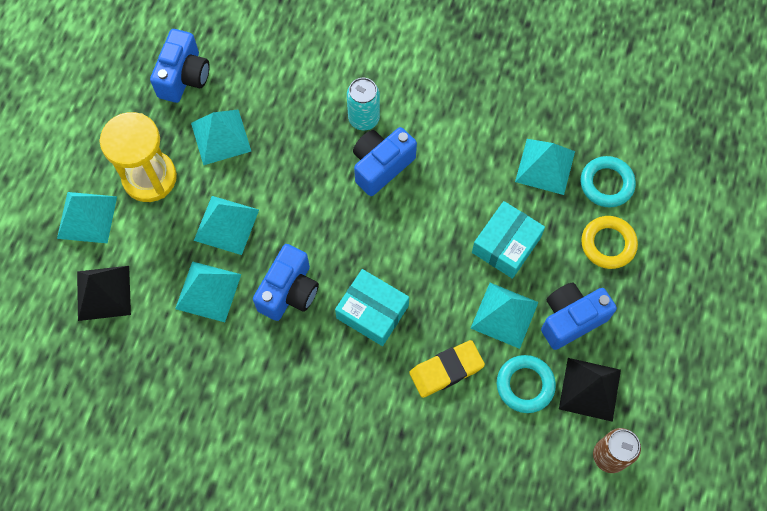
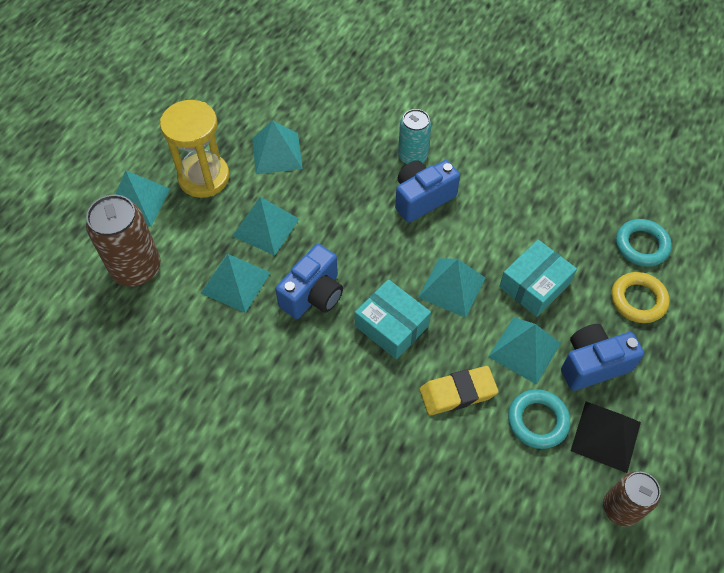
camera: 10 degrees right, 10 degrees down
black pyramid [77,266,131,321] -> brown can [86,195,161,287]
blue camera [150,29,210,103] -> none
turquoise pyramid [515,139,575,195] -> turquoise pyramid moved to [418,258,485,318]

